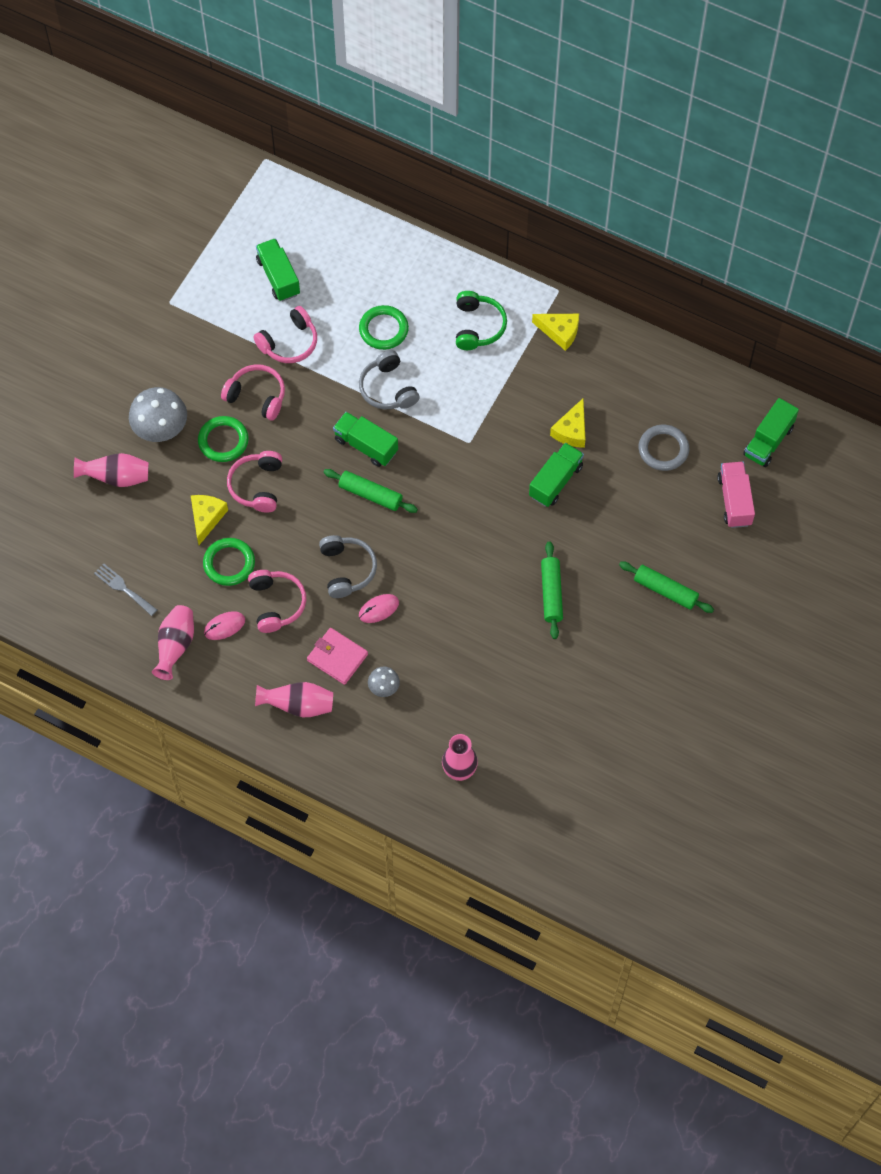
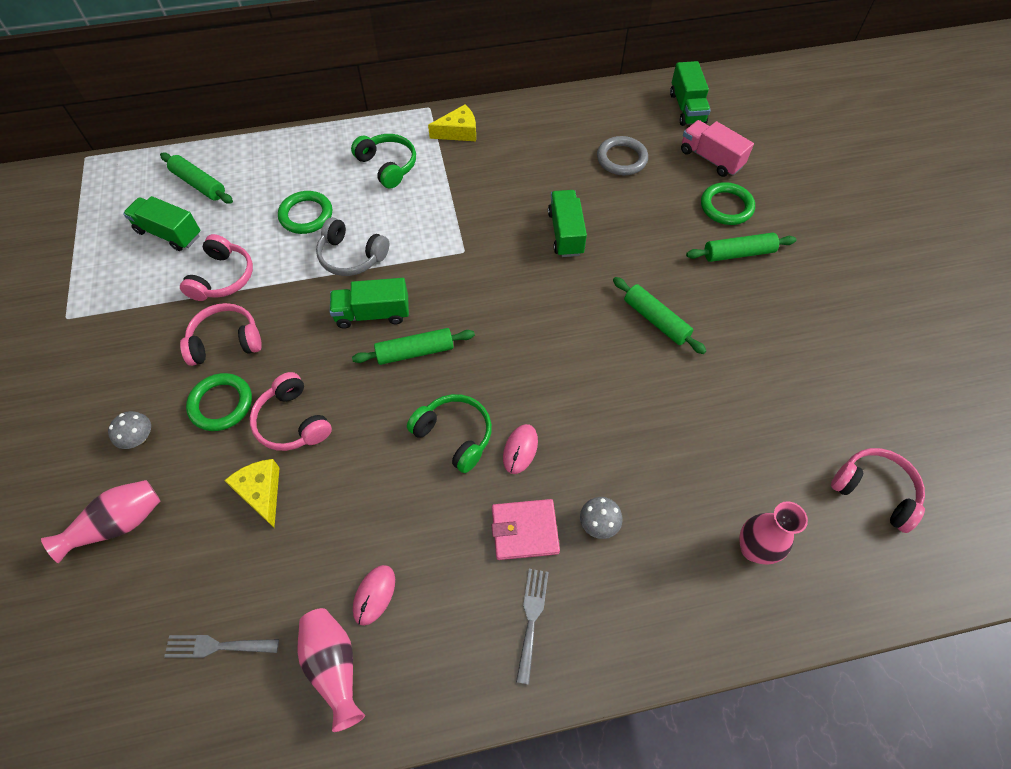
camera: 40 degrees left, 5 degrees down
grey mushroom [129,387,187,442] -> grey mushroom [108,411,151,449], size x0.52
green ring [203,538,255,586] -> green ring moved to [701,182,755,225]
pink headphones [248,570,306,633] -> pink headphones moved to [831,448,925,533]
pink vase [255,682,333,717] -> grey fork [516,569,549,685]
grey headphones [319,535,377,598] -> green headphones [407,394,492,473]
yellow cheese [550,399,586,448] -> none
none -> green rolling pin [160,153,233,204]

